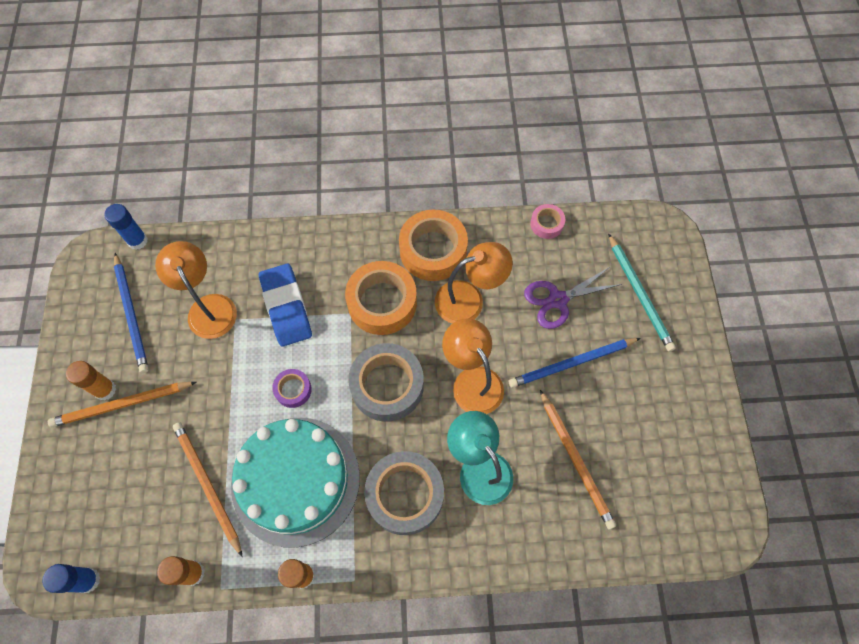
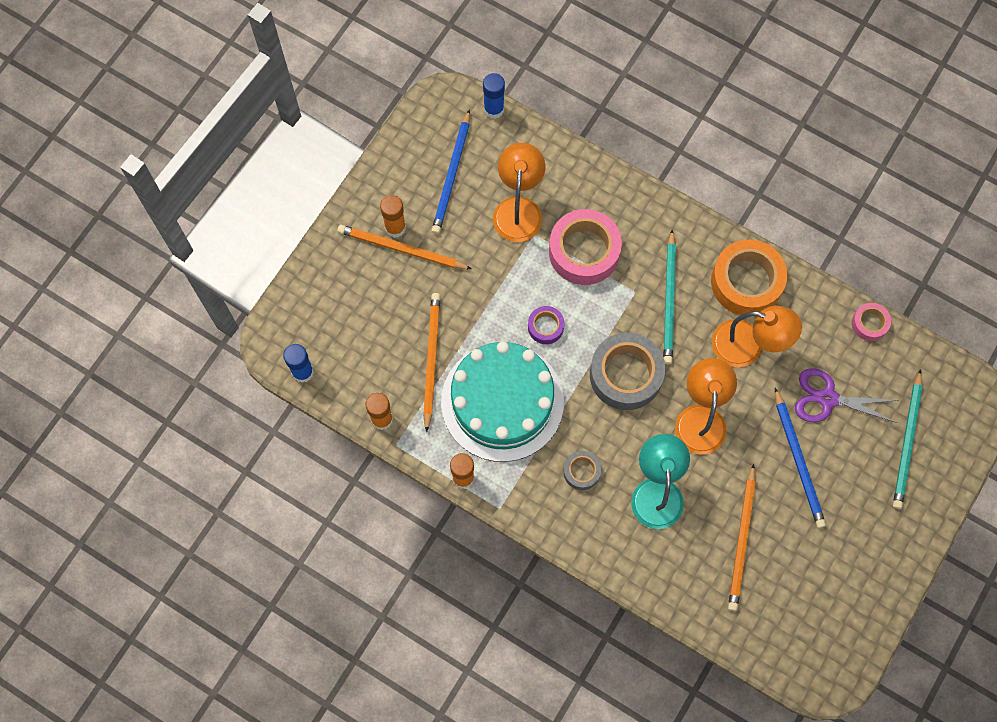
camera: 35 degrees right, 5 degrees up
blue eraser [259,264,312,347] -> pink tape [549,209,622,285]
orange tape [345,261,417,335] -> turquoise pencil [663,230,676,365]
grey tape [364,451,444,535] -> grey tape [563,451,601,490], size x0.50
blue pencil [509,338,641,388] -> blue pencil turned 120 degrees counterclockwise [775,388,826,528]

